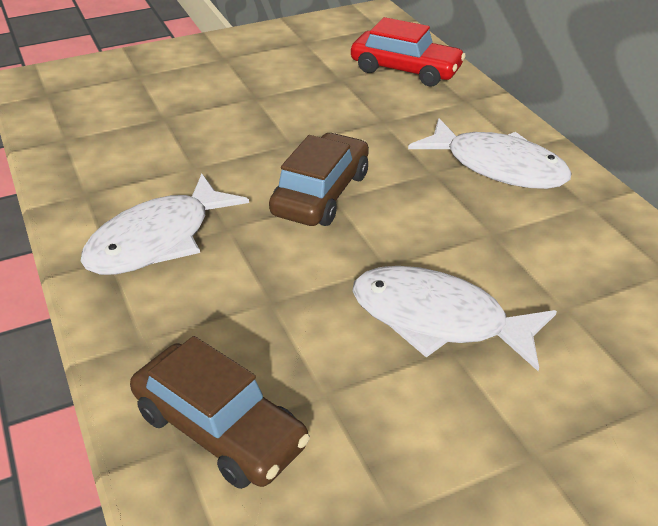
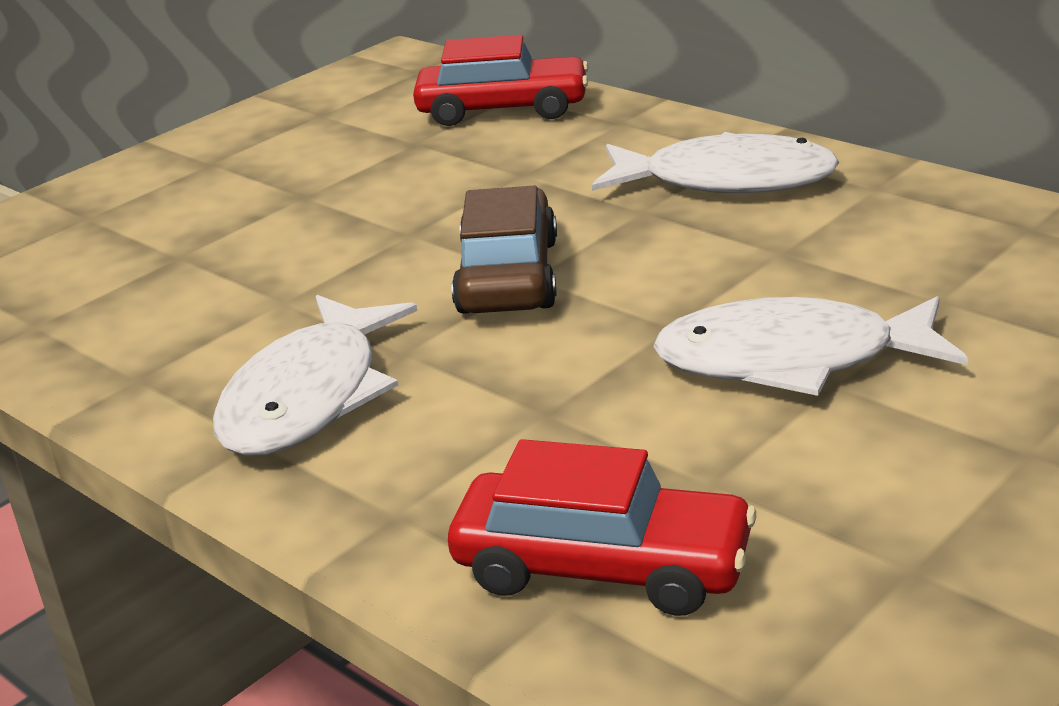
camera: 20 degrees left, 10 degrees down
brown car [130,336,310,489] -> red car [448,439,756,616]

